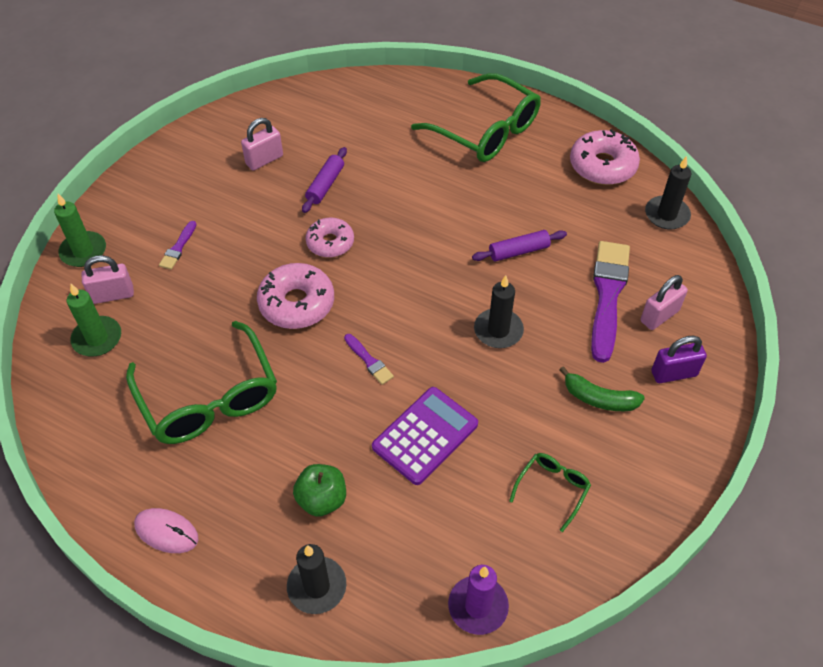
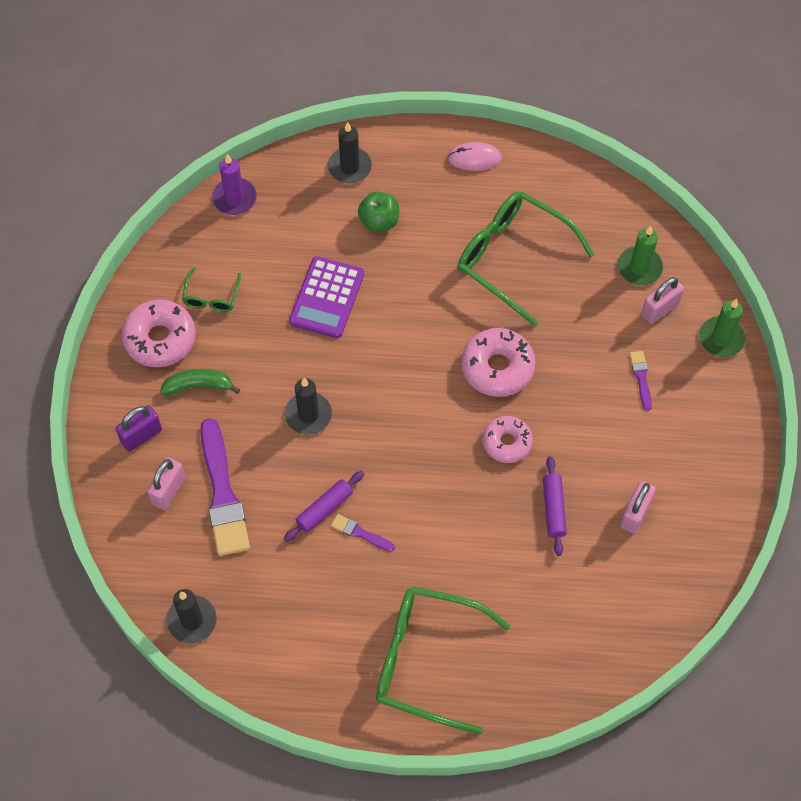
camera: 155 degrees right, 10 degrees up
purple brush [344,334,394,385] -> purple brush moved to [331,514,395,552]
pink donut [570,129,640,185] -> pink donut moved to [122,299,196,367]

